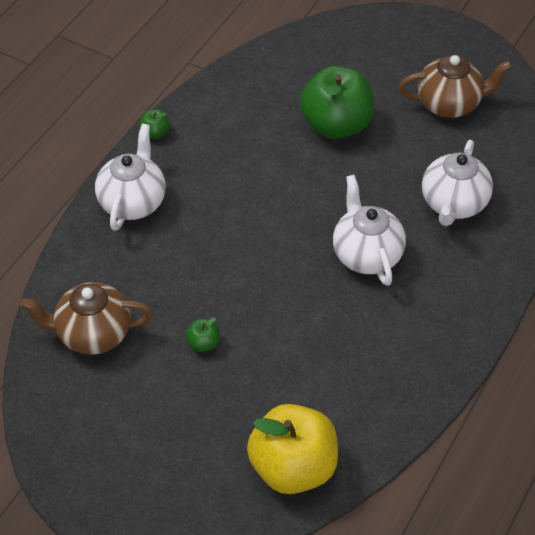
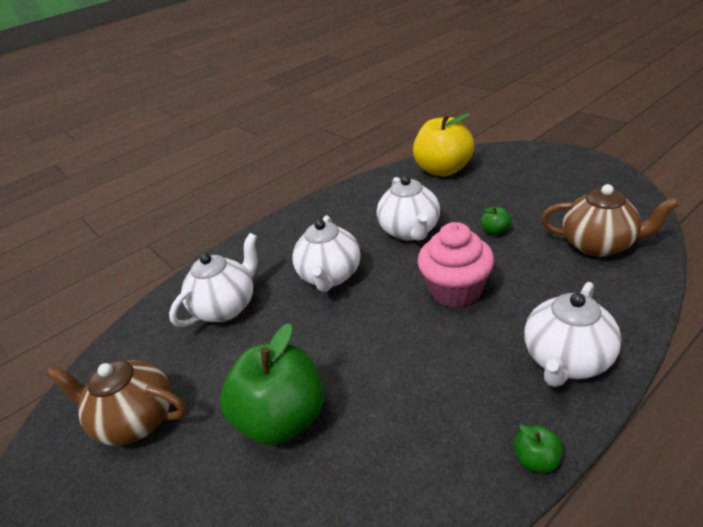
camera: 155 degrees left, 15 degrees down
none -> white teapot [377,176,440,241]
none -> pink cupcake [418,222,494,308]

